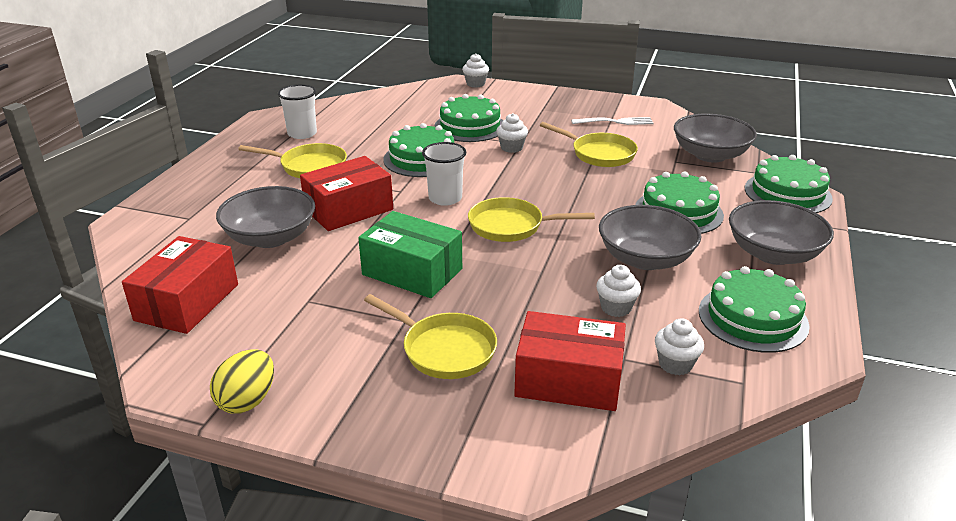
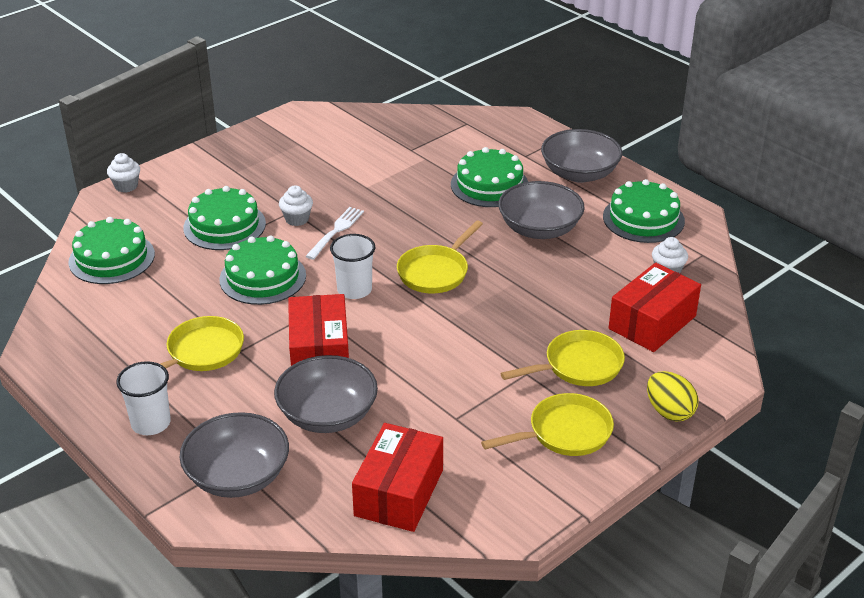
camera: 60 degrees left, 5 degrees up
red box [122,236,238,334] -> red box turned 60 degrees clockwise [352,423,443,532]
yellow egg [210,349,274,413] -> yellow egg moved to [647,371,698,422]
white cup [278,84,317,139] -> white cup moved to [116,361,171,435]
green box [358,211,462,298] -> none
yellow pan [540,122,638,167] -> yellow pan moved to [481,393,614,456]
white fork [571,117,653,125] -> white fork moved to [306,207,364,260]
white cupcake [596,265,641,317] -> none
grey bowl [674,114,757,162] -> grey bowl moved to [179,412,289,498]
green cake [745,155,833,213] -> green cake moved to [68,217,155,284]

